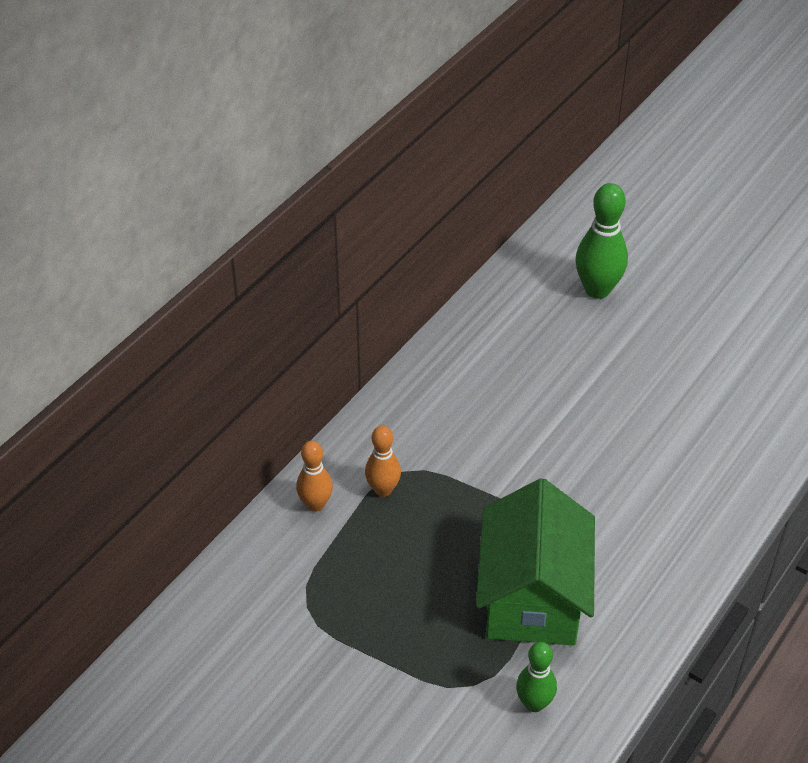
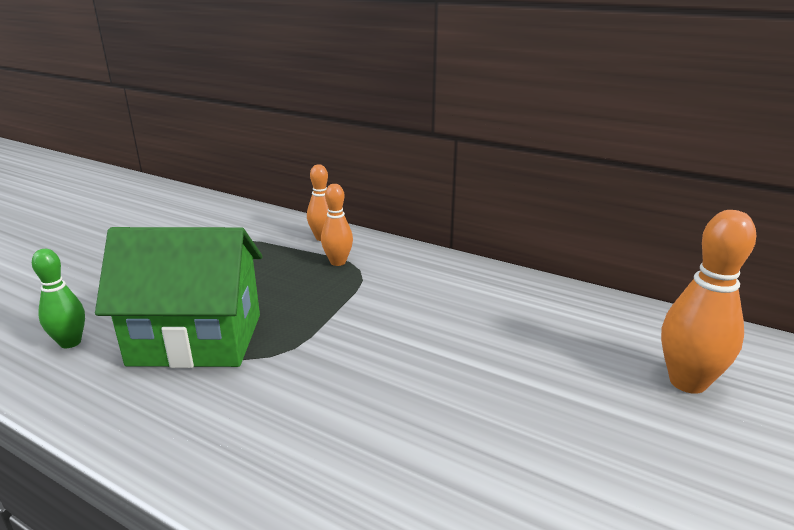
camera: 85 degrees right, 20 degrees down
green bowling pin [575,183,628,299] -> orange bowling pin [661,210,756,394]

